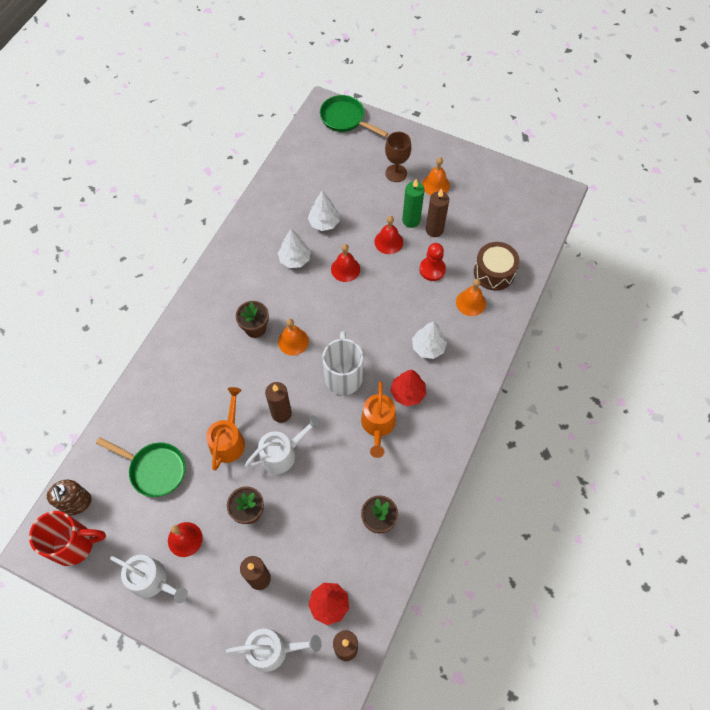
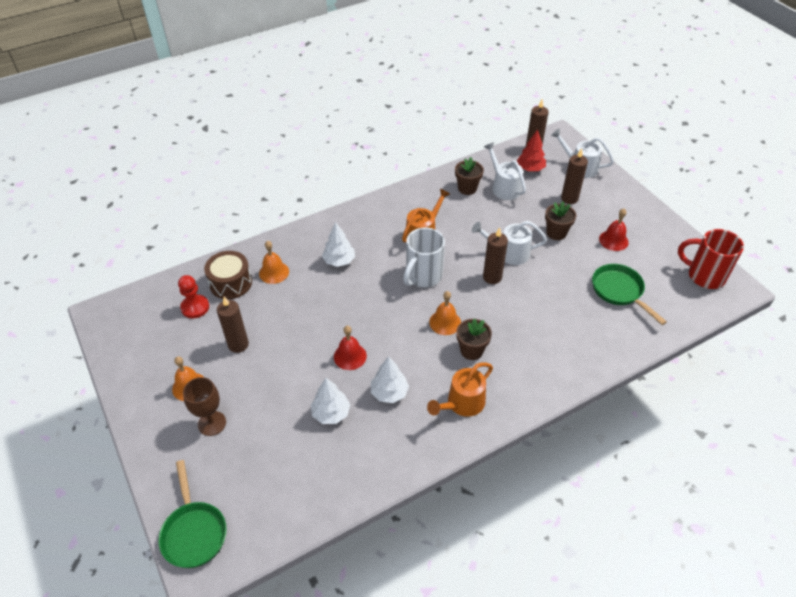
camera: 145 degrees left, 15 degrees down
brown soap dispenser [47,480,92,515] -> none
white watering can [110,555,188,603] -> white watering can moved to [484,142,526,200]
orange watering can [206,387,245,471] -> orange watering can moved to [427,362,493,417]
red bell [374,216,403,254] -> none
red tree [390,370,426,406] -> none
green candle [402,179,424,228] -> none
red pawn [419,243,446,281] -> red pawn moved to [178,275,209,319]

